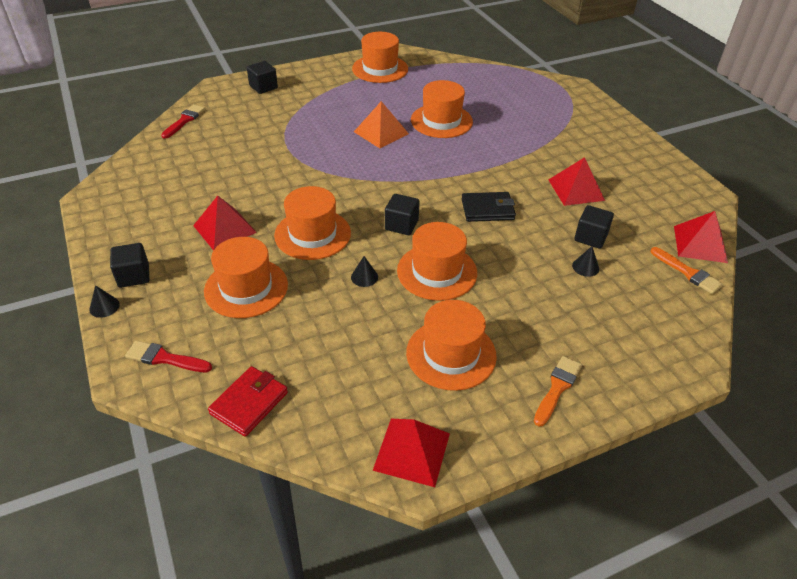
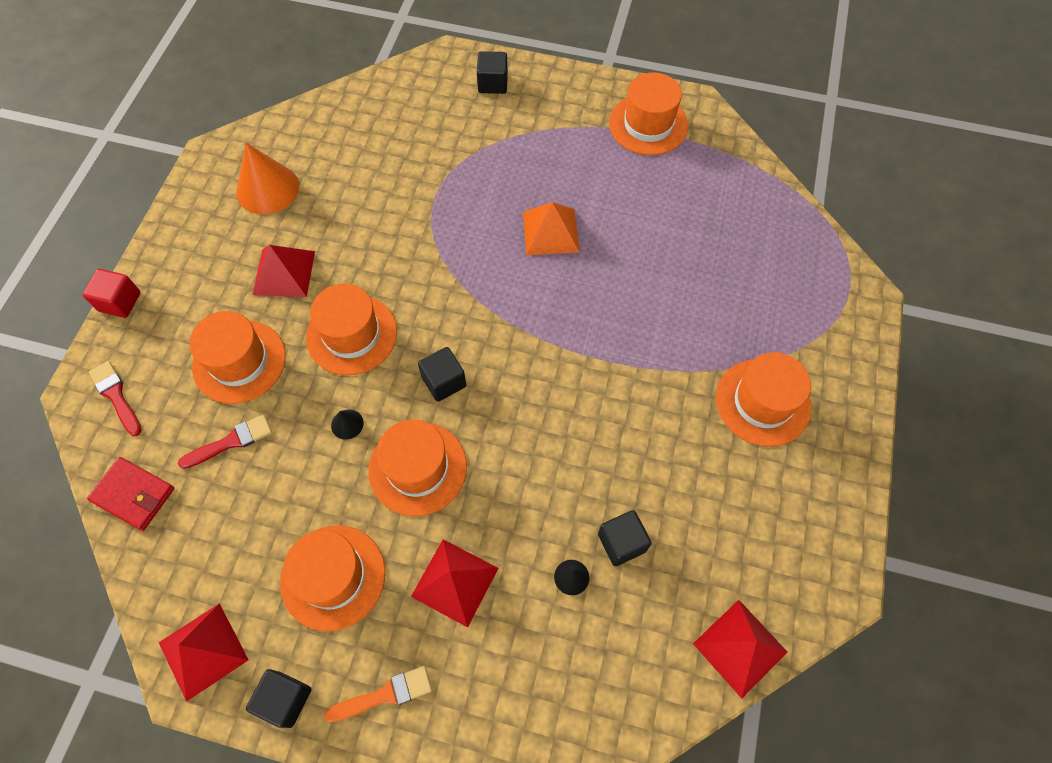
camera: 40 degrees right, 20 degrees up
black cone [89,285,120,318] -> red cube [82,269,141,318]
black cube [110,243,149,288] -> black cube moved to [246,669,311,728]
red brush [161,105,205,139] -> red brush moved to [178,414,272,469]
red wallet [208,366,288,437] -> red wallet turned 45 degrees clockwise [87,457,174,531]
orange hat [411,80,473,138] -> orange hat moved to [716,352,812,447]
black wallet [462,192,516,222] -> none
red pyramid [549,157,605,206] -> red pyramid moved to [411,539,499,627]
orange brush [651,247,723,294] -> none
none -> orange cone [236,143,299,215]

